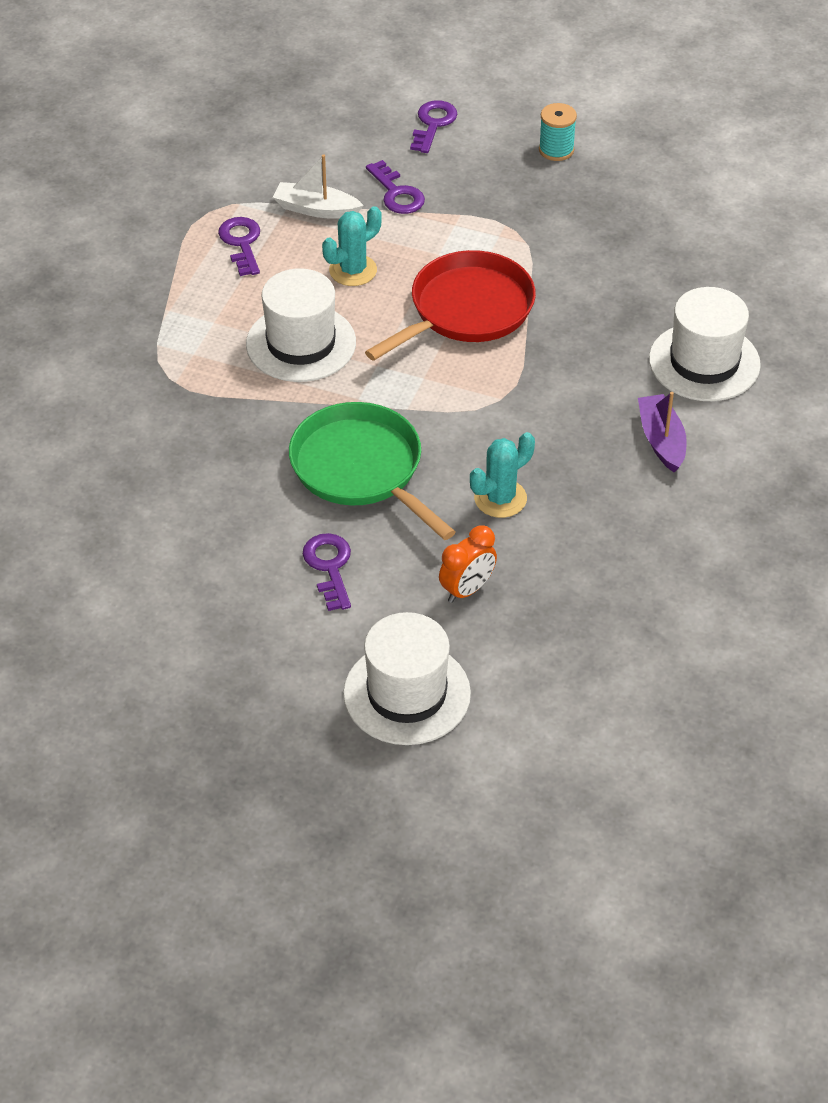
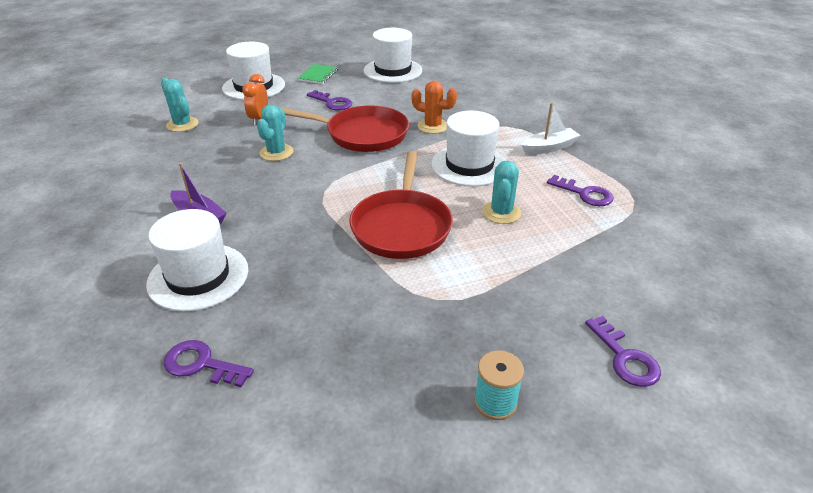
camera: 140 degrees right, 10 degrees down
white boat [273,155,364,219] -> white boat moved to [522,103,581,154]
green pan [289,402,456,540] -> red pan [282,105,409,152]
purple key [366,160,425,214] -> purple key moved to [164,340,254,388]
none -> turquoise cactus [161,78,198,132]
none -> green notebook [298,64,338,84]
none -> white hat [364,28,422,83]
none -> orange cactus [411,81,457,134]

